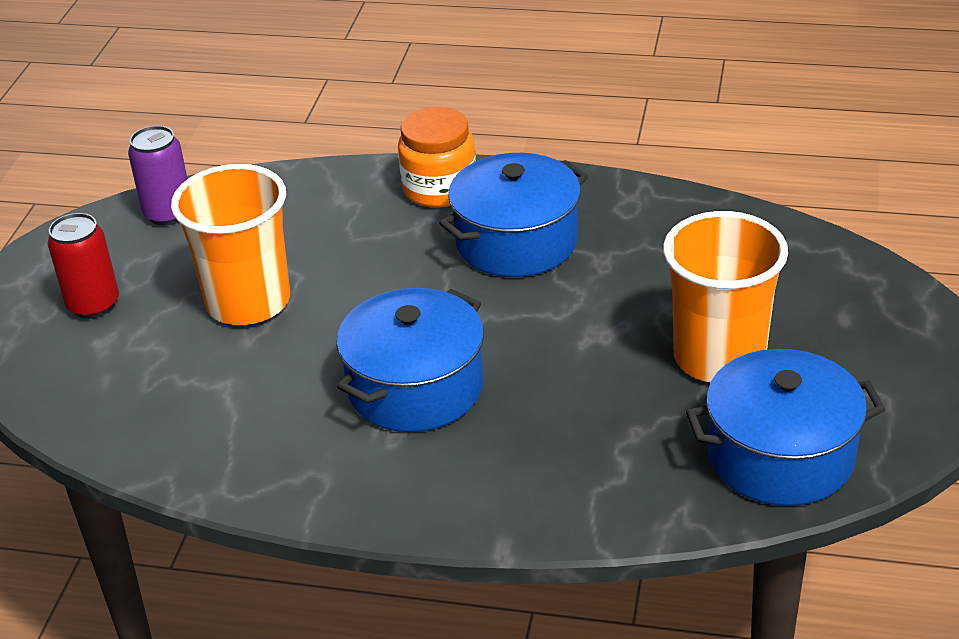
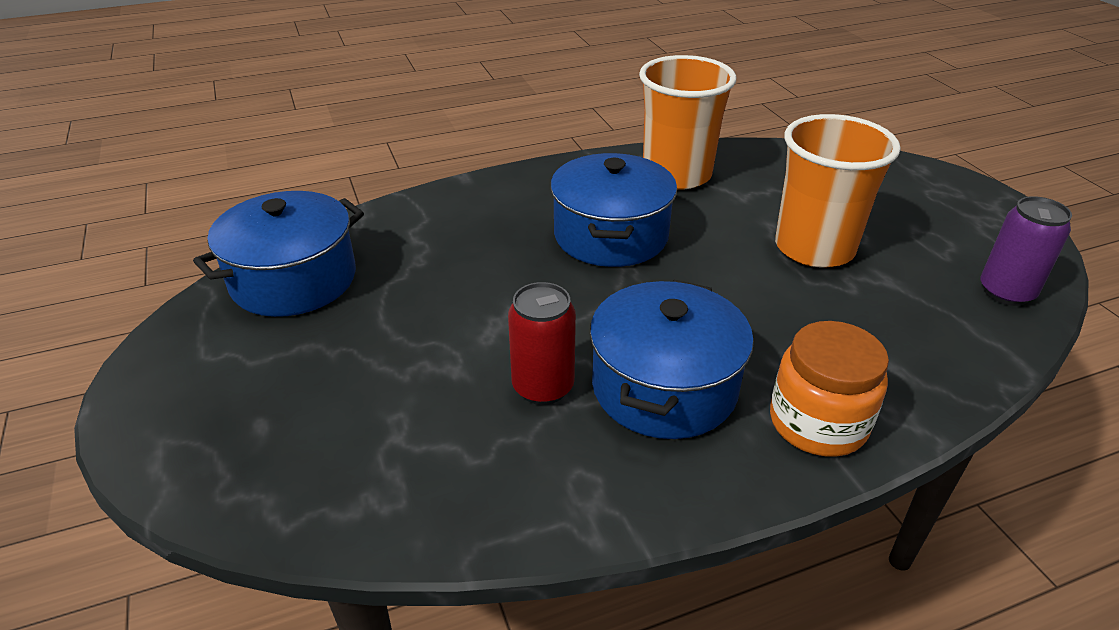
camera: 145 degrees right, 0 degrees up
red can [48,213,119,319] -> red can moved to [508,282,576,405]
orange cup [663,211,788,382] -> orange cup moved to [639,55,736,190]

